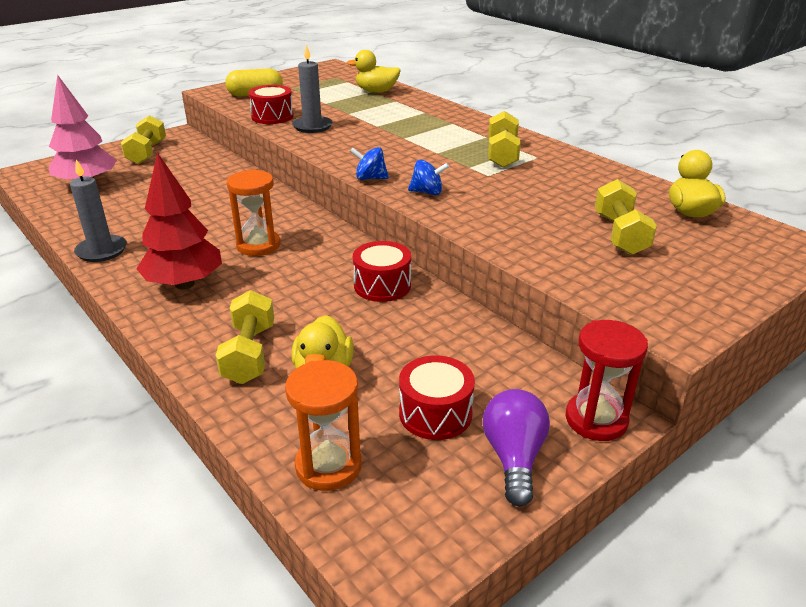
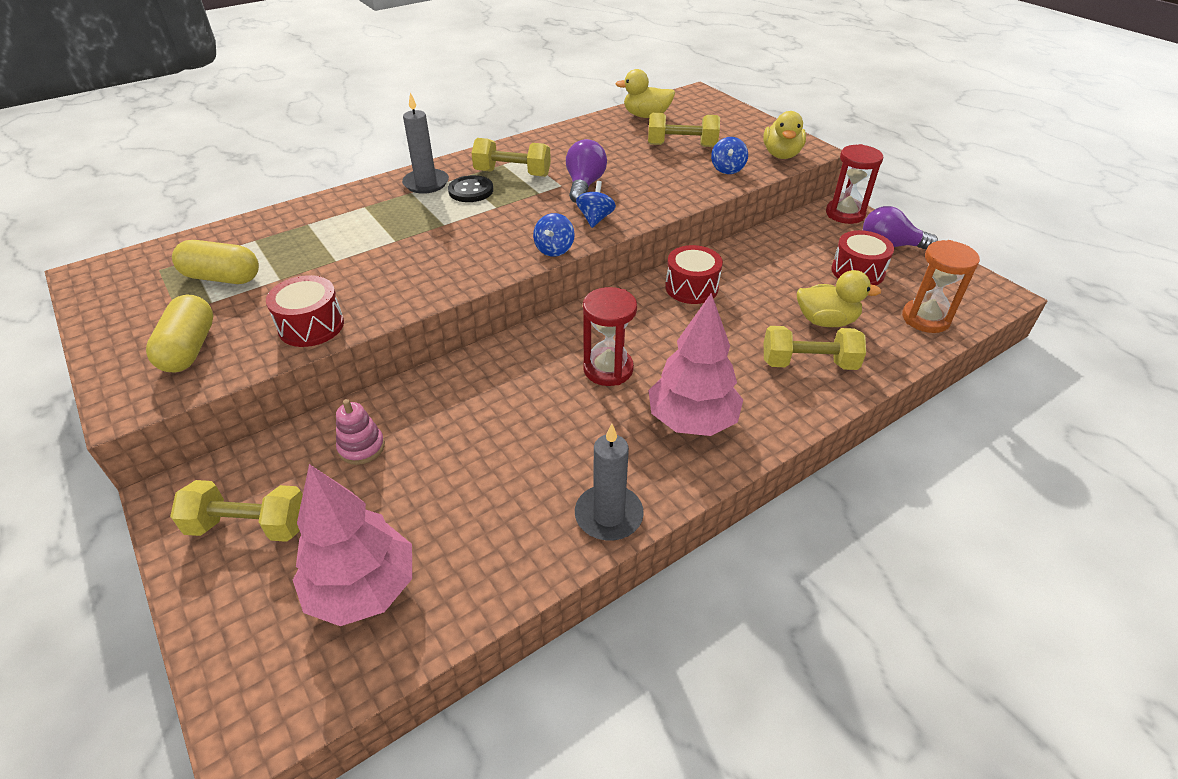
camera: 85 degrees left, 10 degrees up
red tree [136,152,222,289] -> pink tree [648,293,743,436]
orange hourglass [227,169,280,256] -> red hourglass [583,287,637,386]
grey candle [292,44,333,133] -> grey candle moved to [402,92,449,194]
yellow duck [347,50,401,93] -> yellow duck moved to [763,111,806,159]
none -> yellow capsule [172,240,259,284]
none -> pink stacking toy [336,399,385,465]
none -> black button [448,175,493,202]
none -> purple light bulb [566,139,607,203]
none -> blue spinning top [711,137,748,174]

